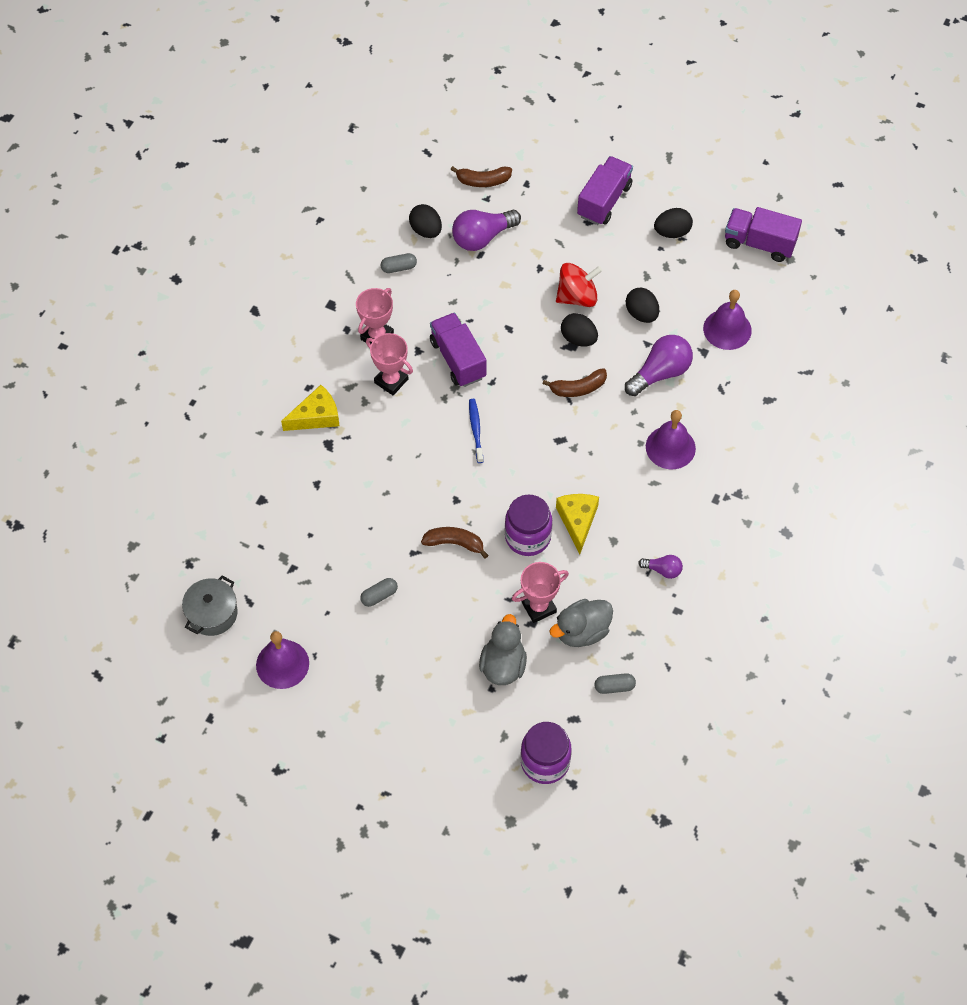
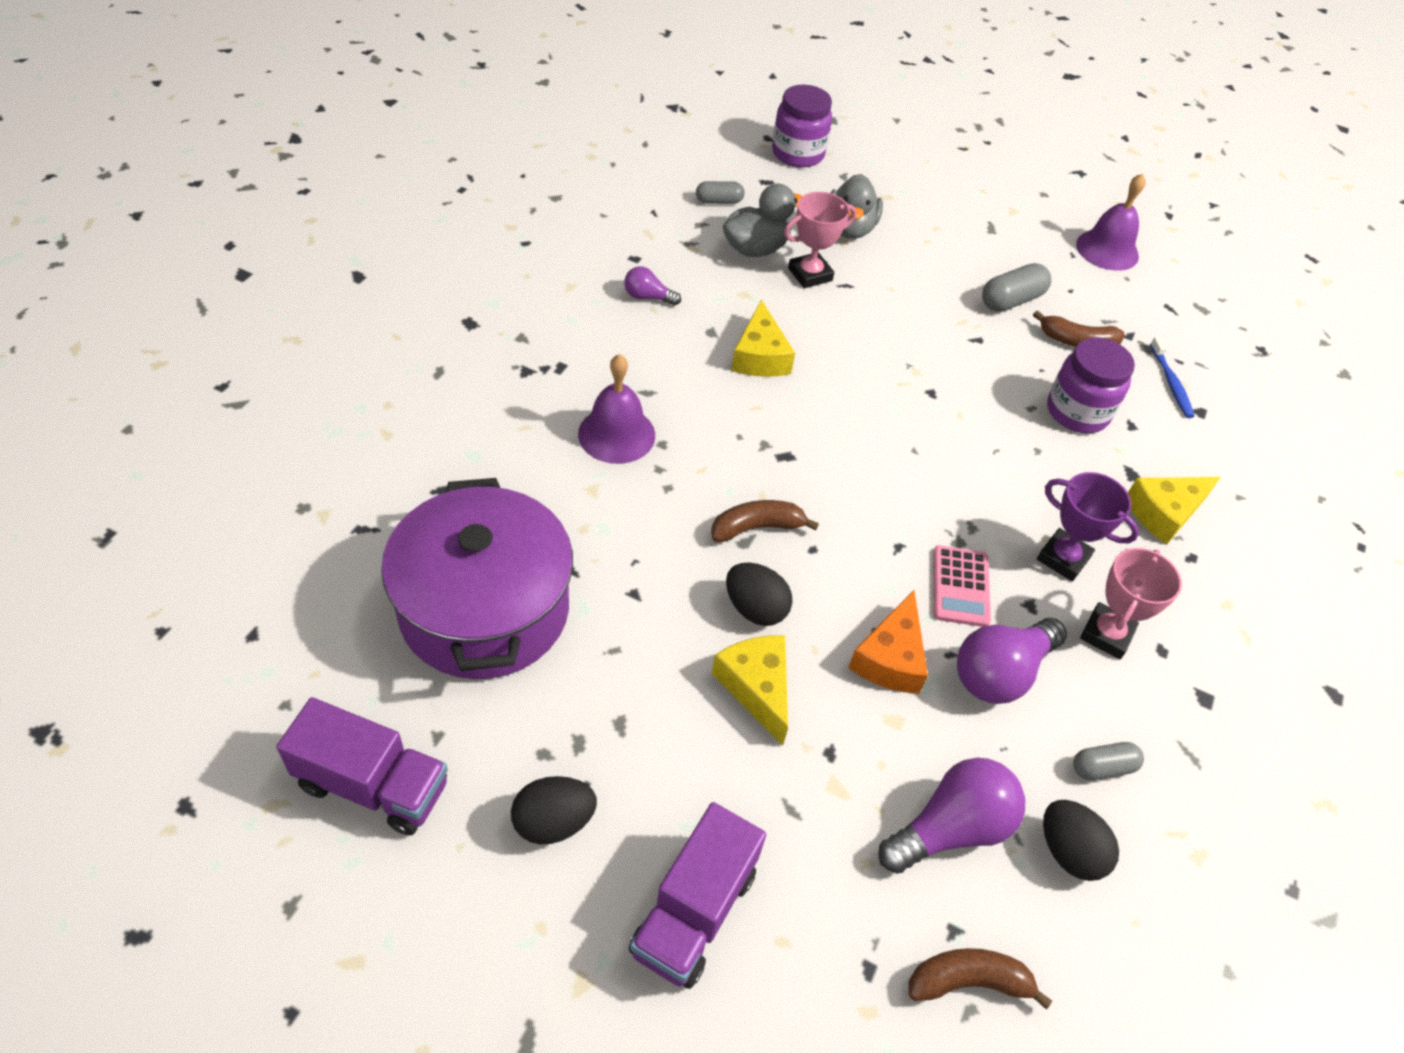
camera: 175 degrees right, 10 degrees down
grey pot [182,576,238,636] -> none
grey capsule [360,578,398,607] -> grey capsule [982,263,1051,312], size x1.53
pink trophy [366,333,413,395] -> purple trophy [1037,472,1139,581]
brown banana [421,527,489,559] -> brown banana moved to [1033,310,1124,347]
purple truck [430,313,486,387] -> pink calculator [934,545,991,627]
blue toothbrush [469,399,483,463] -> blue toothbrush moved to [1150,337,1195,418]
purple jar [505,495,552,556] -> purple jar moved to [1047,338,1135,433]
red spinning top [556,263,603,307] -> yellow cheese [712,635,788,746]
purple light bulb [625,335,693,396] -> purple light bulb moved to [957,618,1067,704]
black egg [626,287,659,323] -> none
purple bell [703,290,752,350] -> purple pot [381,478,573,679]
none -> orange cheese [848,590,928,694]

